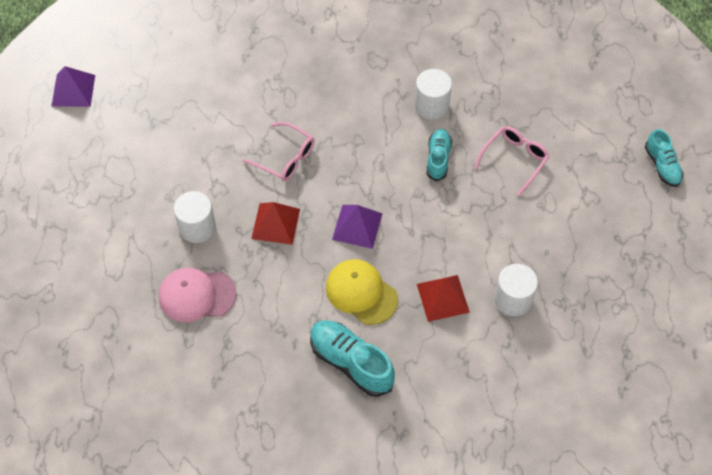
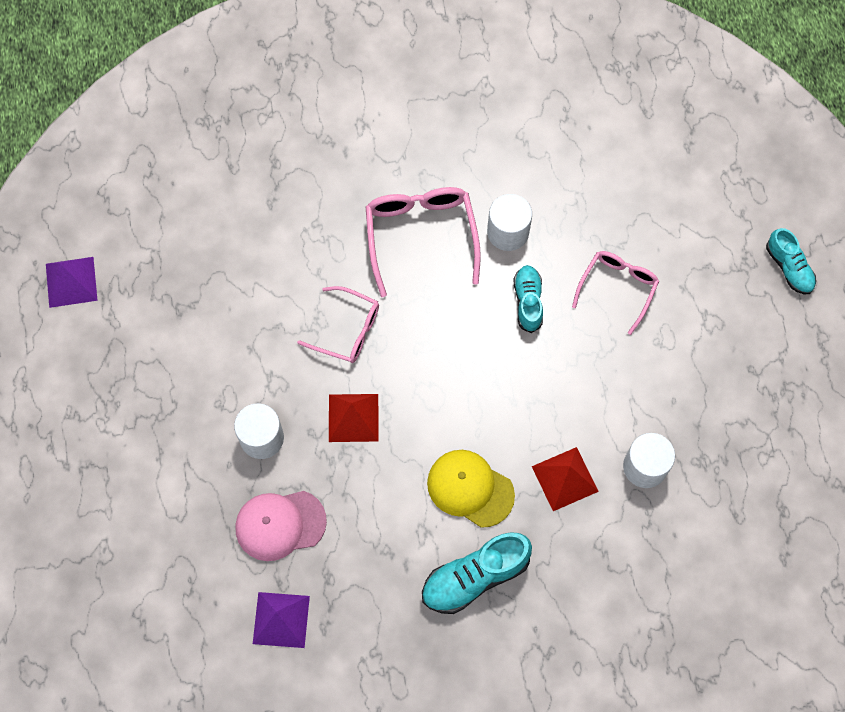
camera: 10 degrees left, 10 degrees up
turquoise shoe [310,320,395,397] -> turquoise shoe turned 60 degrees counterclockwise [422,532,532,614]
purple pyramid [332,205,382,249] -> purple pyramid moved to [253,592,310,648]
none -> pink glasses [366,187,481,297]

